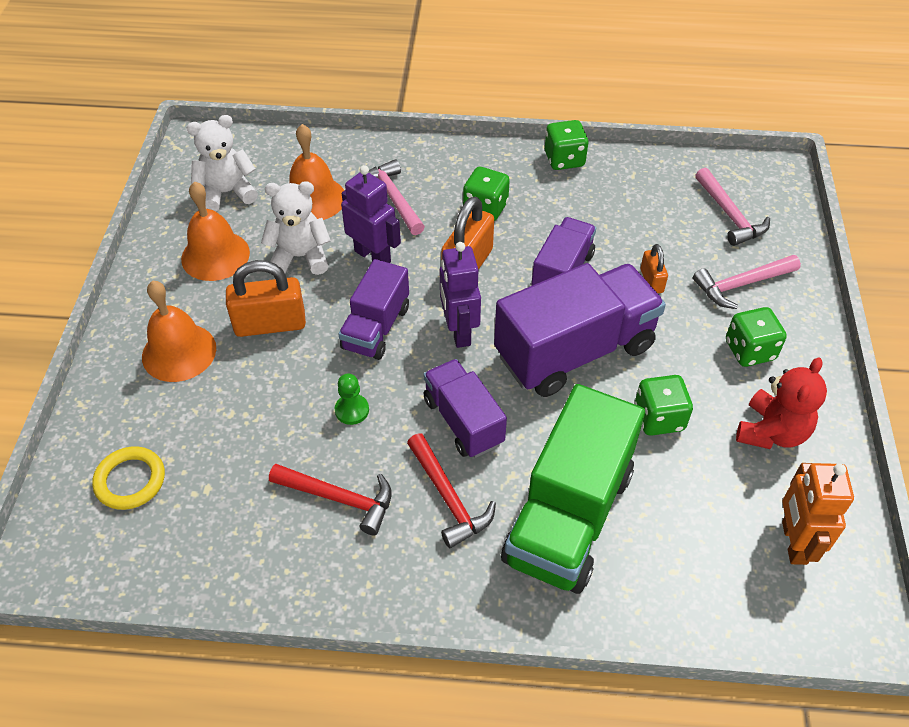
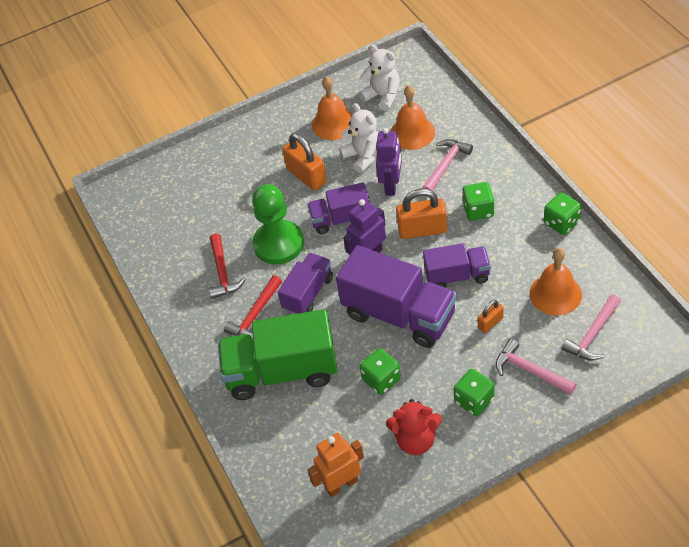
camera: 65 degrees right, 0 degrees up
yellow ring [92,446,165,510] -> none
orange bell [142,280,216,382] -> orange bell moved to [530,248,582,316]
green pawn [335,374,369,425] -> green pawn [252,184,304,264], size x2.38

